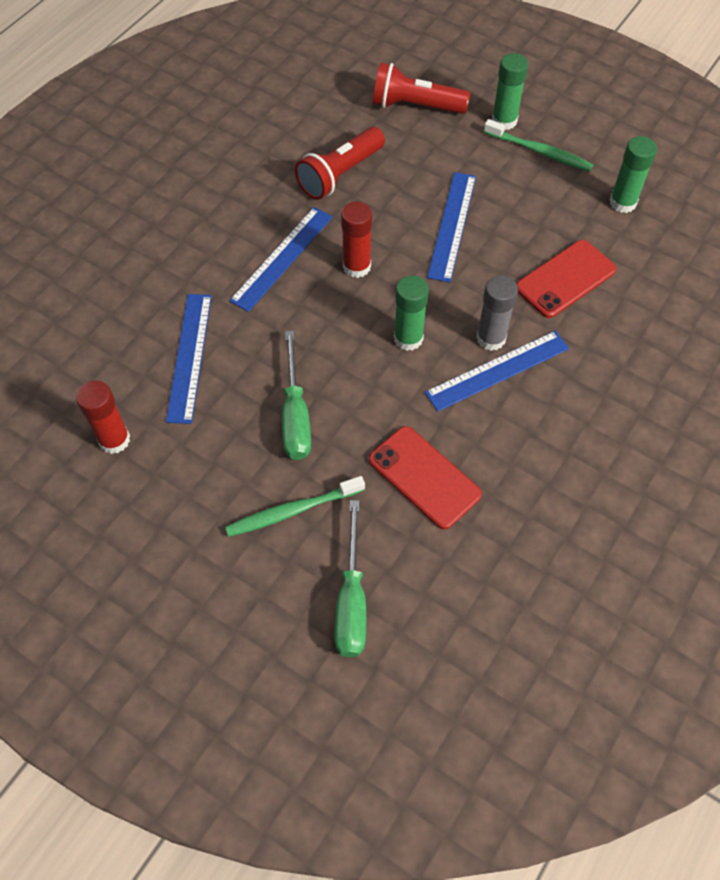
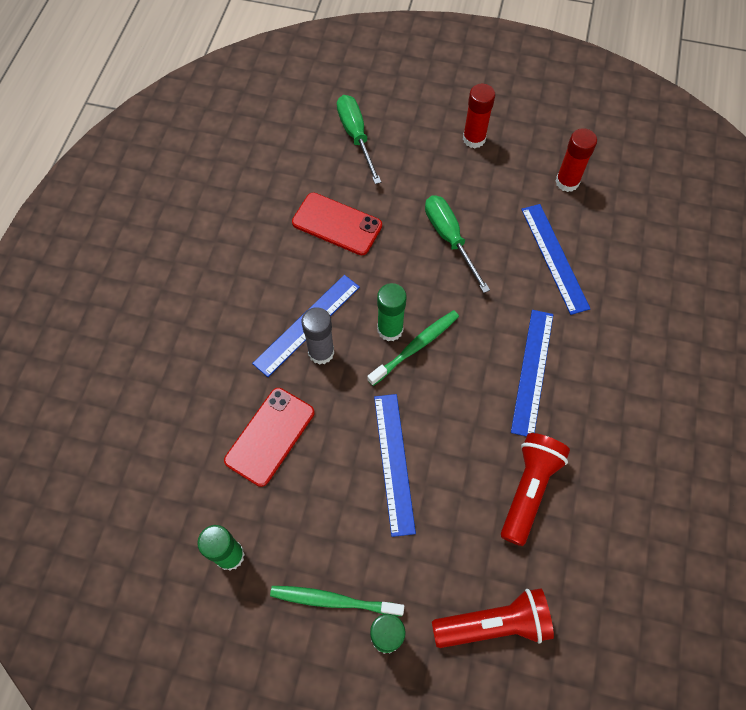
camera: 160 degrees right, 5 degrees up
green toothbrush [225,476,365,537] -> green toothbrush moved to [367,310,459,386]
red glue stick [341,202,372,278] -> red glue stick moved to [463,84,495,148]

